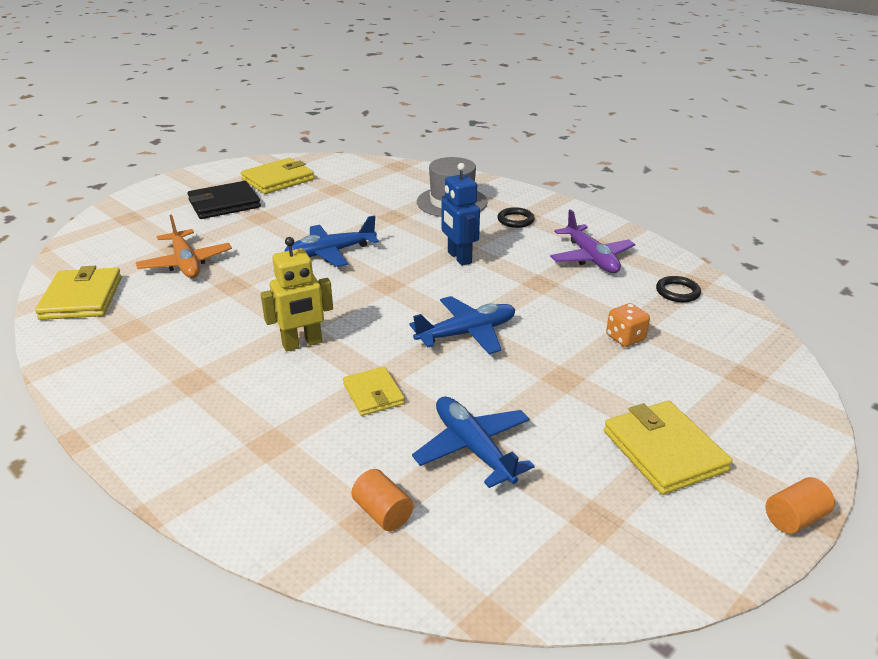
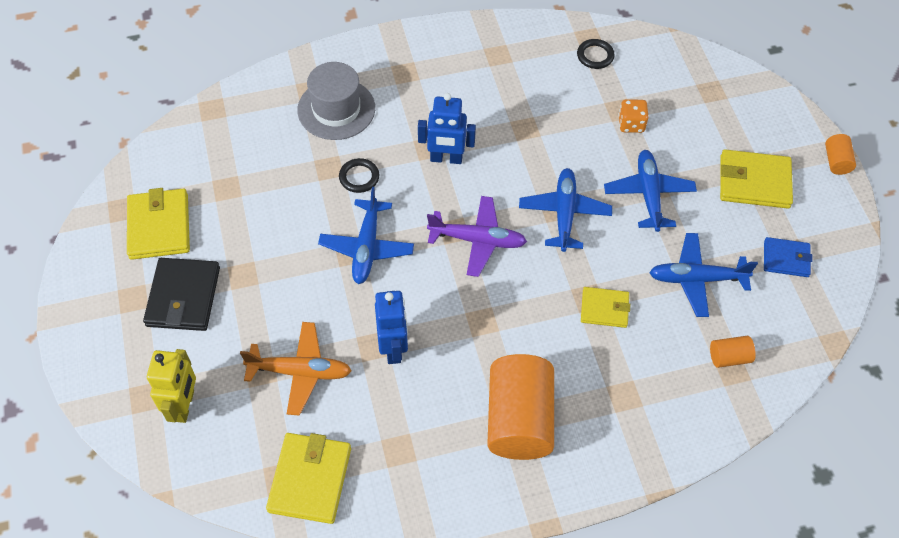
camera: 60 degrees left, 25 degrees up
yellow wallet [35,266,122,320] -> yellow wallet turned 75 degrees clockwise [266,433,351,524]
yellow robot [261,237,333,351] -> yellow robot moved to [147,349,196,423]
black ring [498,207,535,228] -> black ring moved to [339,158,379,193]
purple plane [550,209,635,273] -> purple plane moved to [427,196,527,277]
none -> blue robot [375,291,408,364]
none -> orange cylinder [487,354,554,460]
none -> blue plane [604,150,697,232]
none -> blue wallet [764,237,813,277]

